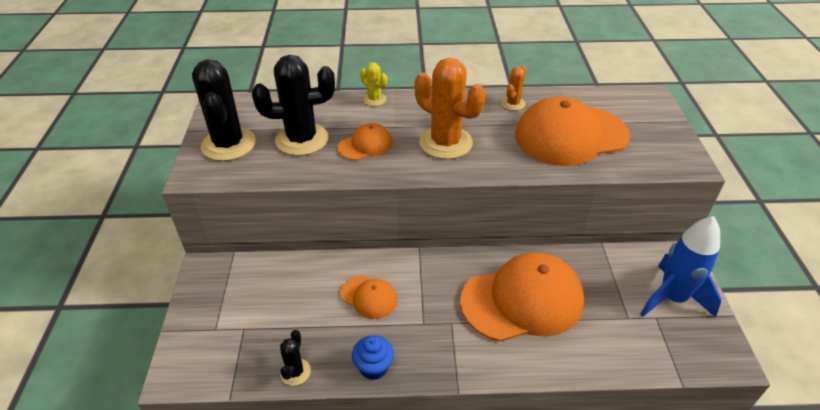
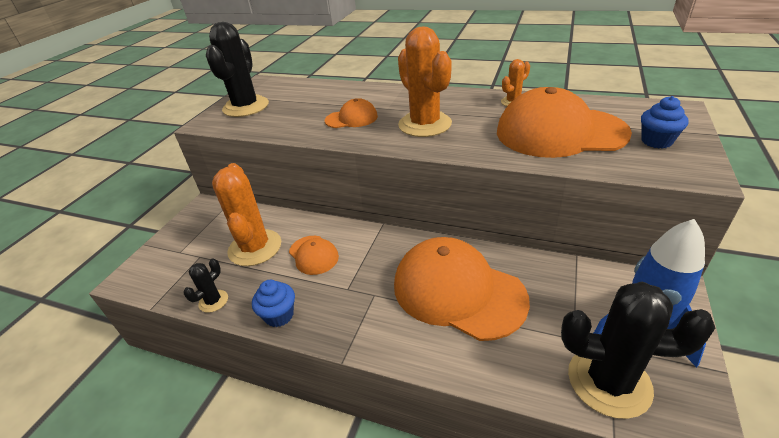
camera: 25 degrees right, 5 degrees down
black cactus [252,55,335,156] -> black cactus moved to [561,282,715,419]
yellow cactus [360,63,387,106] -> none
orange cap [460,252,584,342] -> orange cap turned 150 degrees counterclockwise [394,237,530,341]
none -> orange cactus [212,163,281,266]
none -> blue cupcake [641,96,689,149]

